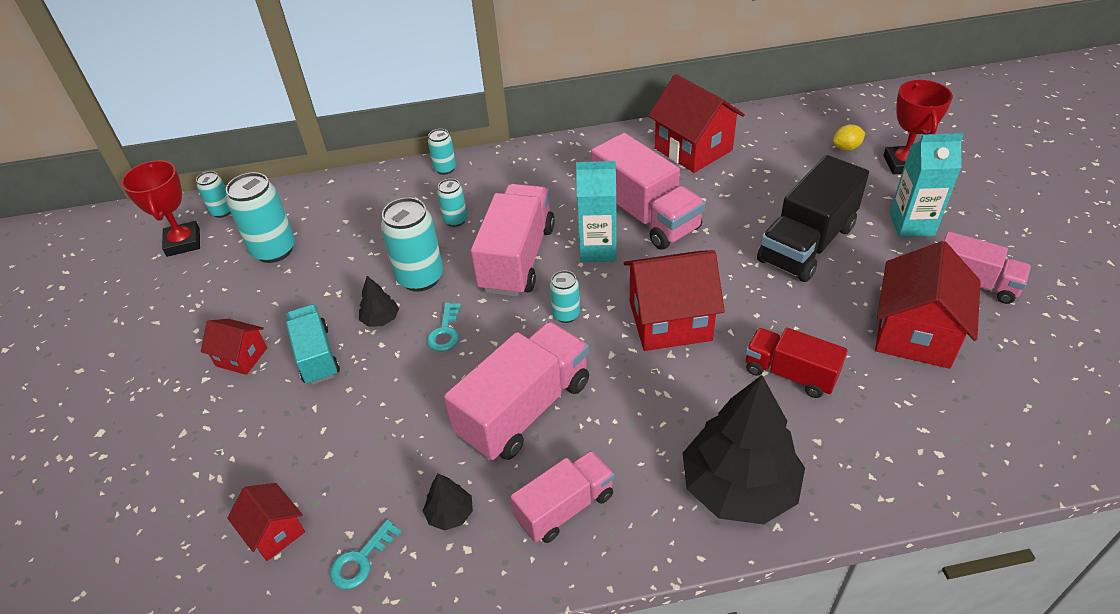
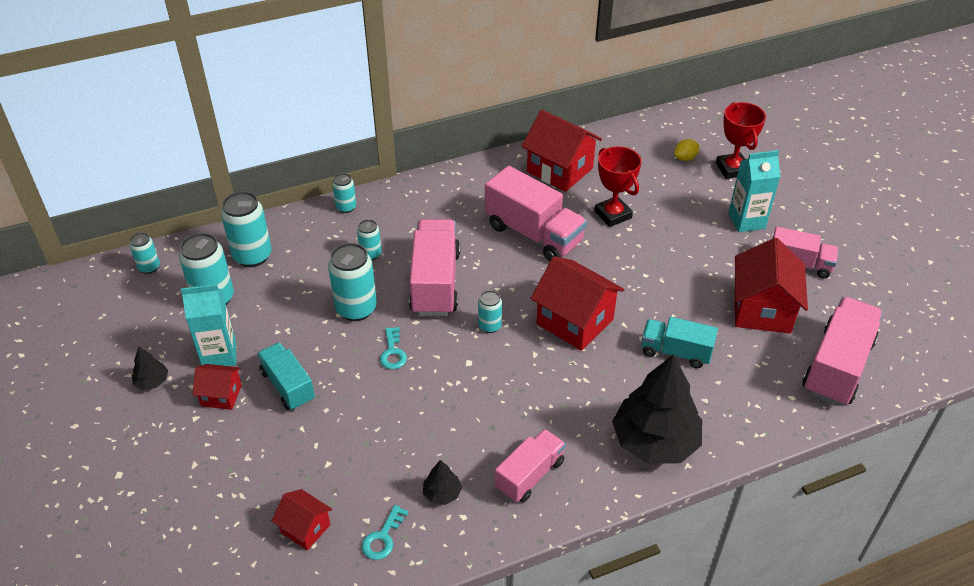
camera: 15 degrees left, 0 degrees up
red trophy [121,160,200,257] -> red trophy moved to [594,146,642,227]
black tree [359,276,399,327] -> black tree moved to [132,347,168,390]
pink truck [444,321,589,461] -> pink truck moved to [802,297,883,406]
turquoise carton [576,161,617,262] -> turquoise carton moved to [181,284,236,366]
red house [624,250,725,351] -> red house turned 60 degrees clockwise [530,256,625,351]
red truck [745,328,847,398] -> turquoise truck [641,317,718,368]
black truck [757,155,869,282] -> none
none -> turquoise can [221,191,272,267]

